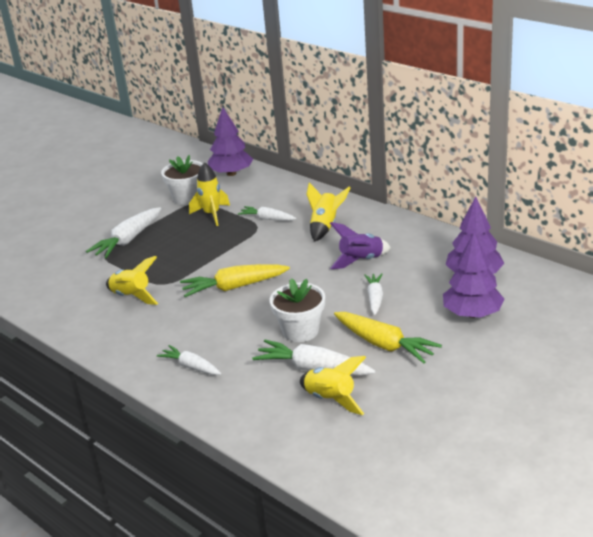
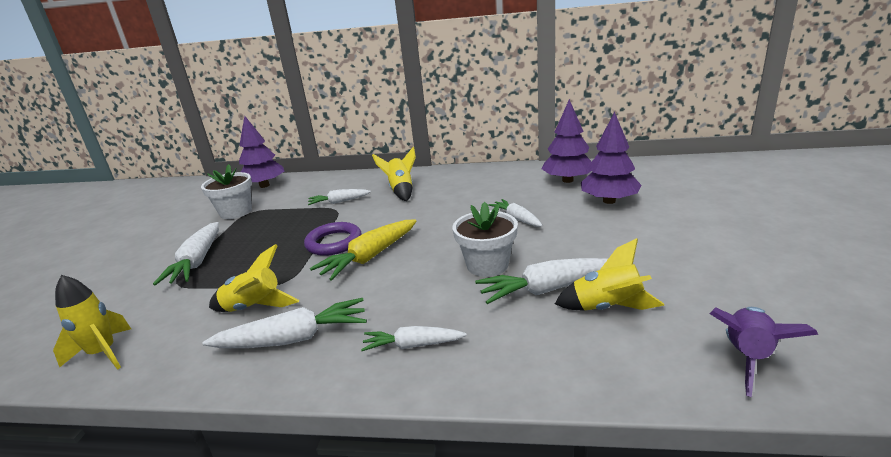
camera: 35 degrees left, 5 degrees down
yellow rocket [189,162,230,226] -> yellow rocket moved to [53,275,131,370]
purple rocket [330,222,391,269] -> purple rocket moved to [710,307,818,397]
yellow carrot [334,312,442,363] -> none
none -> white carrot [202,298,367,348]
none -> purple ring [304,222,362,256]

